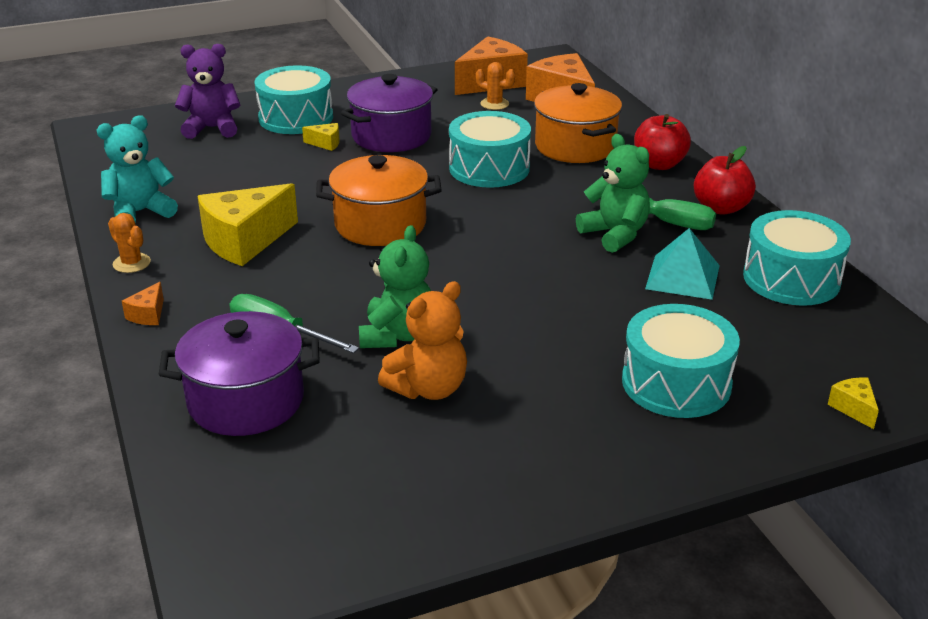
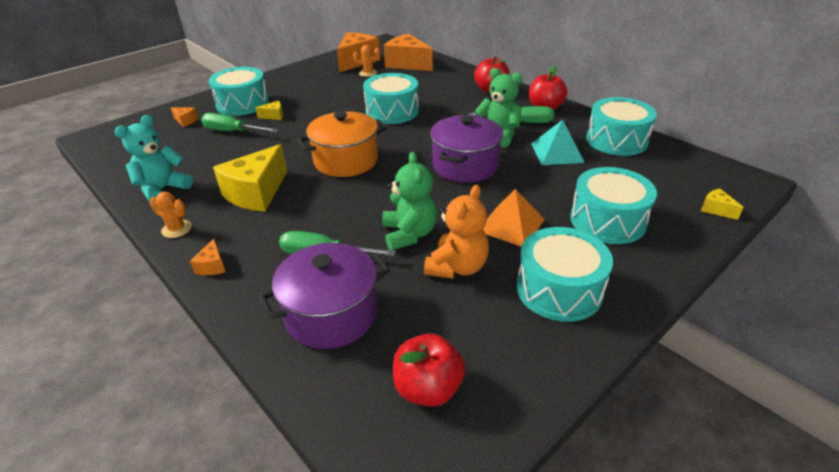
camera: 20 degrees left, 5 degrees up
purple teddy bear [175,44,240,139] -> orange cheese [171,107,198,127]
purple pot [341,74,438,152] -> purple pot moved to [430,115,503,183]
orange pot [534,83,622,163] -> none
none -> green screwdriver [201,113,279,133]
none -> red apple [393,333,465,407]
none -> orange pyramid [483,189,545,247]
none -> turquoise drum [516,227,613,322]

